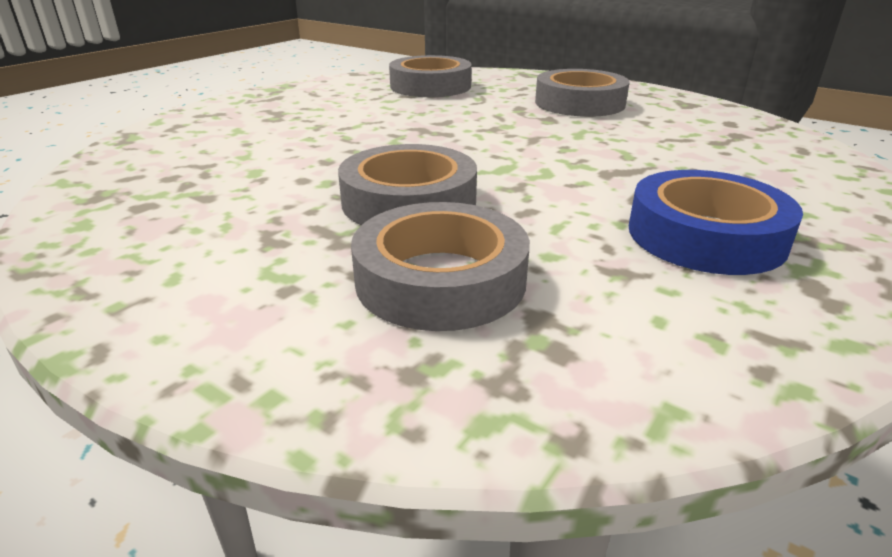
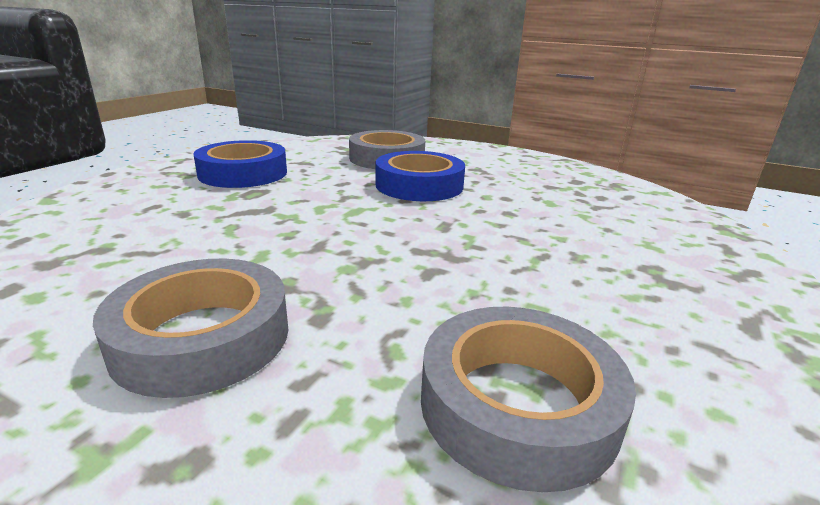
camera: 170 degrees right, 5 degrees down
grey tape [338,144,477,225] -> blue tape [376,151,465,201]

